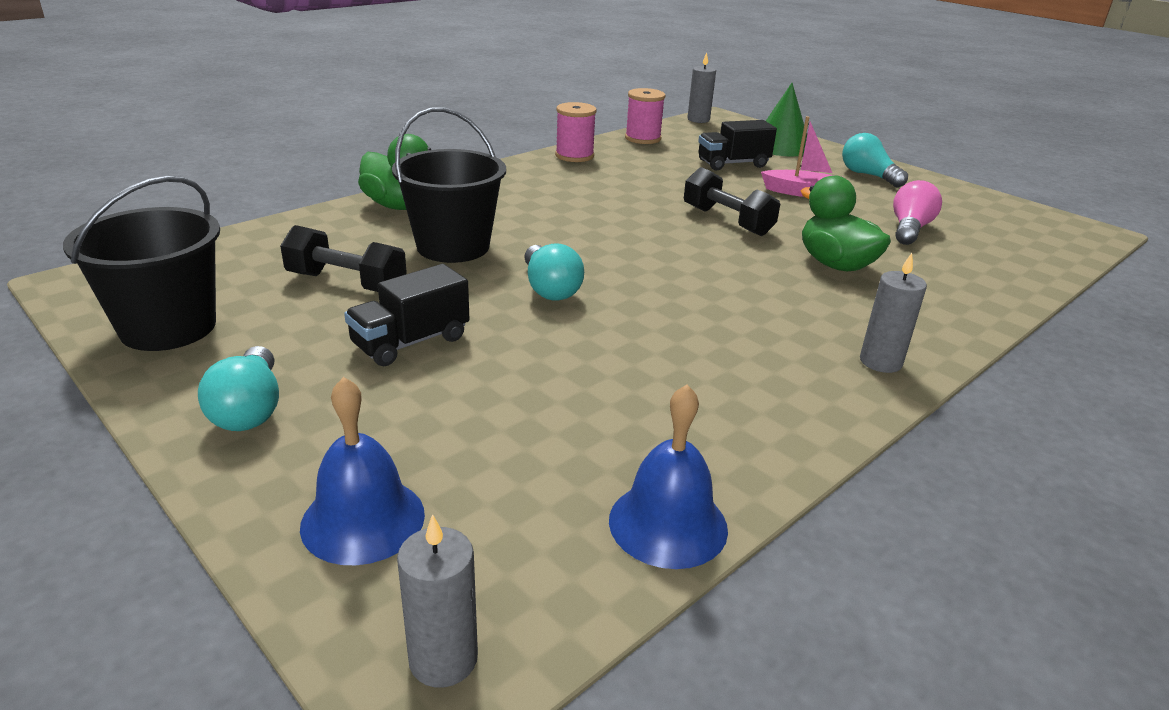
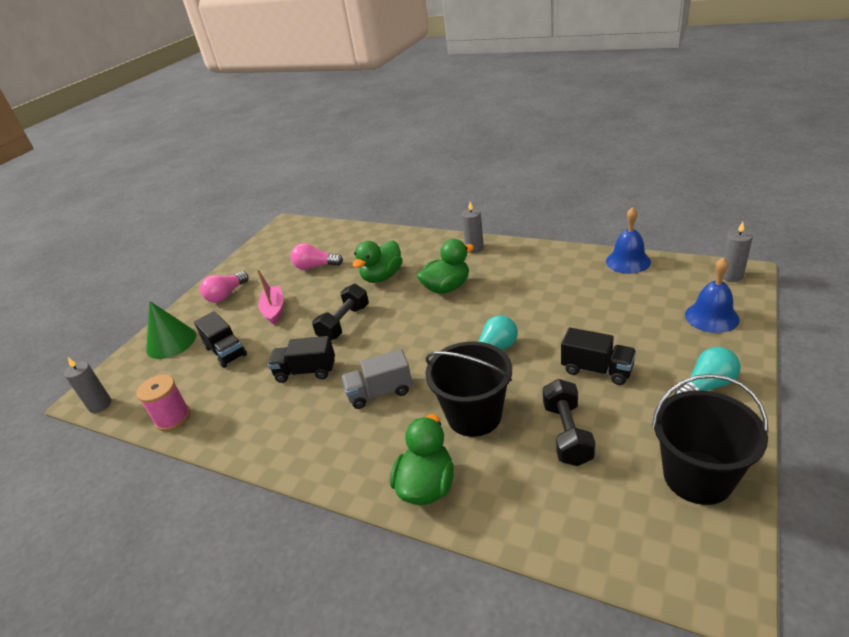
camera: 105 degrees left, 5 degrees up
pink spool [555,102,597,162] -> none
turquoise light bulb [842,133,908,187] -> pink light bulb [200,271,248,303]
none -> black truck [268,336,335,383]
none -> grey truck [342,349,412,409]
none -> green duck [417,239,474,294]

